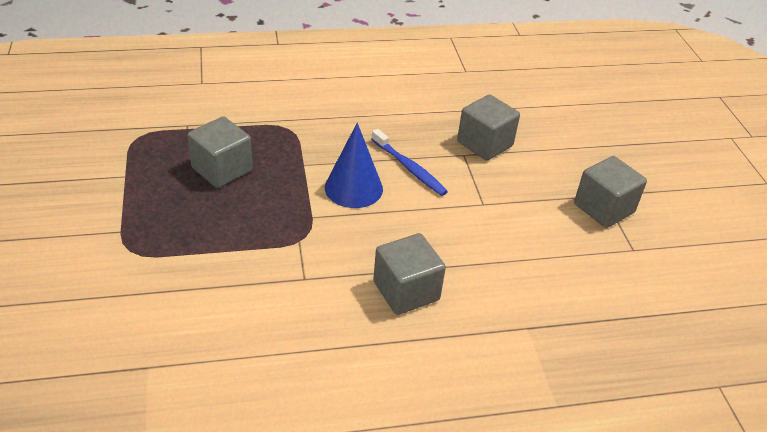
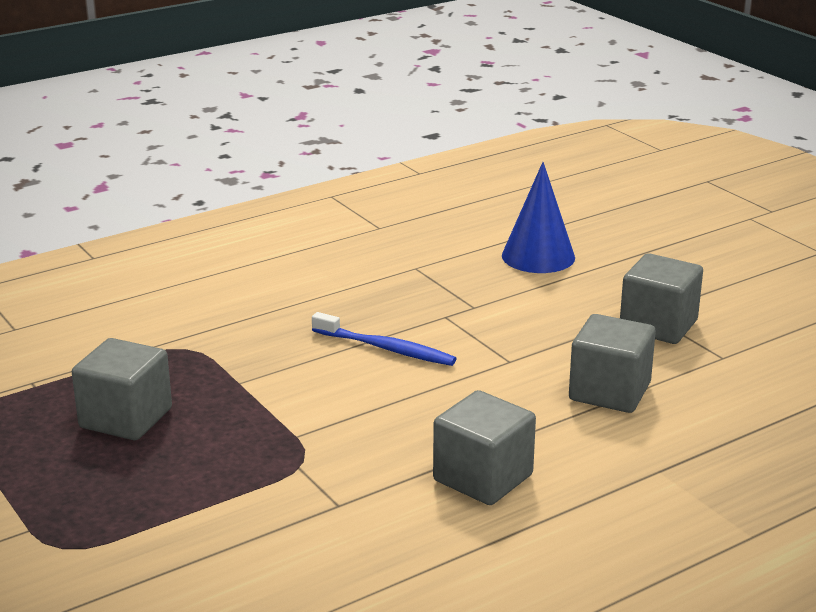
camera: 20 degrees left, 15 degrees down
blue cone [325,123,383,208] -> blue cone moved to [502,162,575,273]
grey cube [457,94,520,161] -> grey cube moved to [569,314,656,413]

